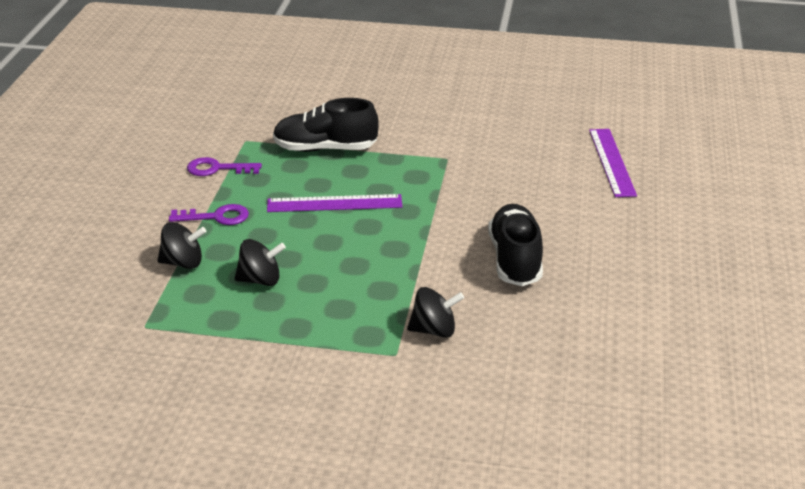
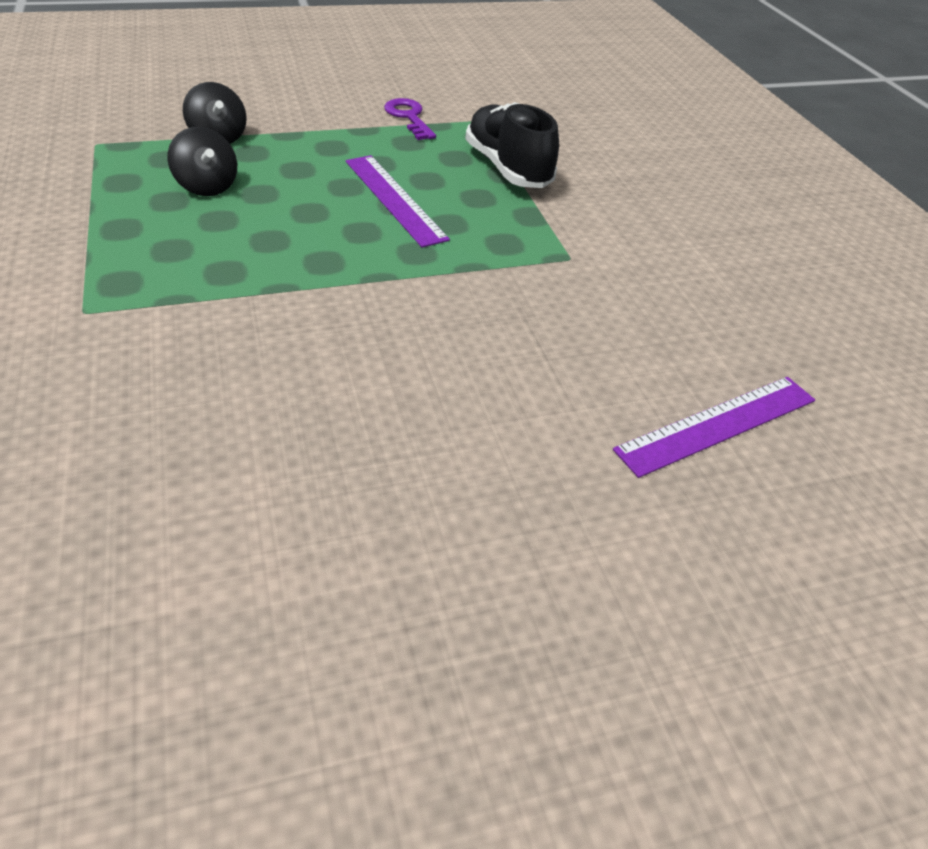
camera: 60 degrees right, 10 degrees up
purple key [169,204,249,225] -> none
black spinning top [407,287,464,338] -> none
black shoe [488,204,543,286] -> none

